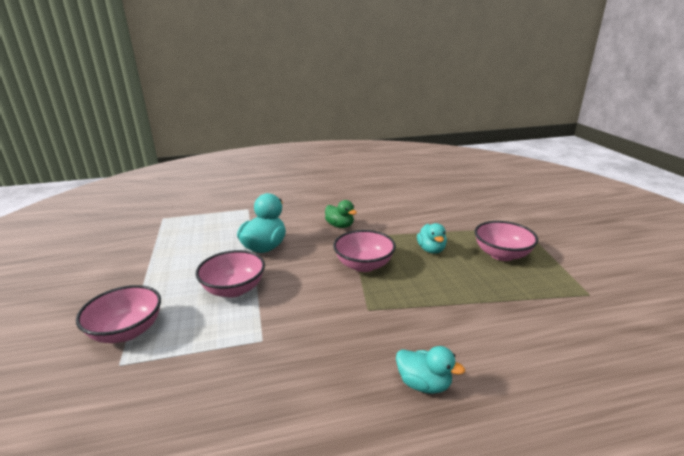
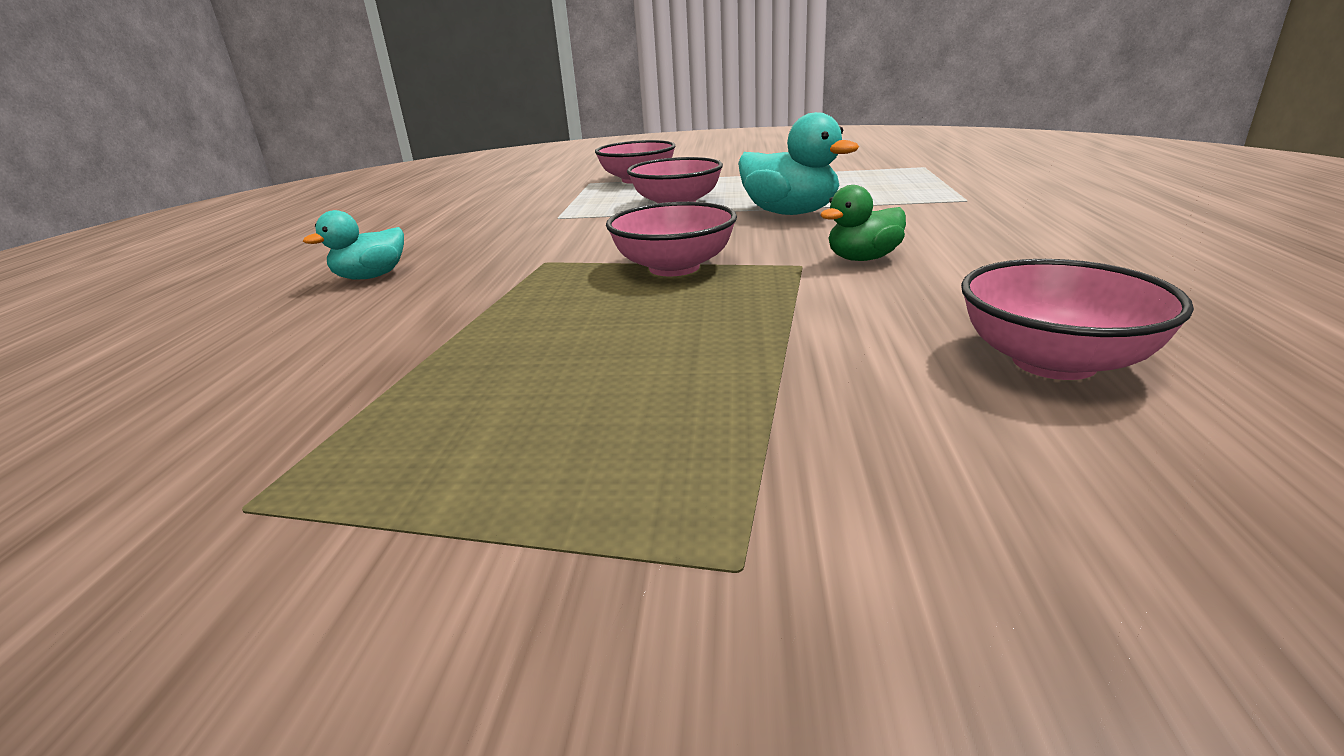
camera: 110 degrees right, 0 degrees up
turquoise duck [417,223,447,254] -> none
pink bowl [474,221,538,261] -> pink bowl moved to [961,259,1194,380]

